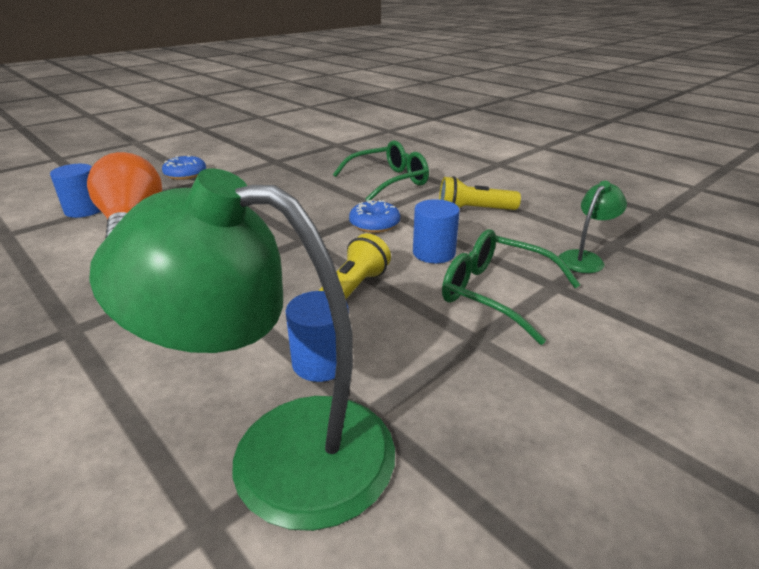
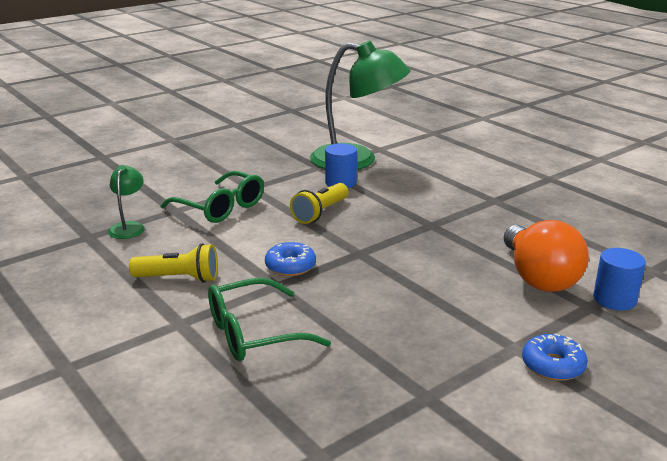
camera: 175 degrees left, 5 degrees down
blue cylinder [413,199,460,263] -> none
green lamp [558,181,627,273] -> green lamp turned 135 degrees clockwise [108,165,145,239]

